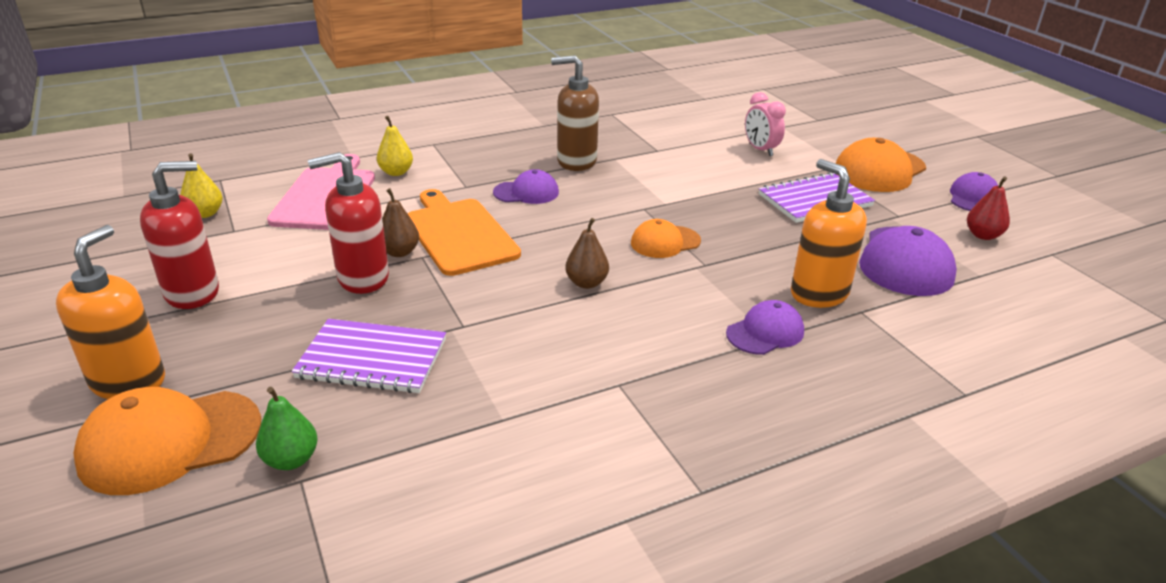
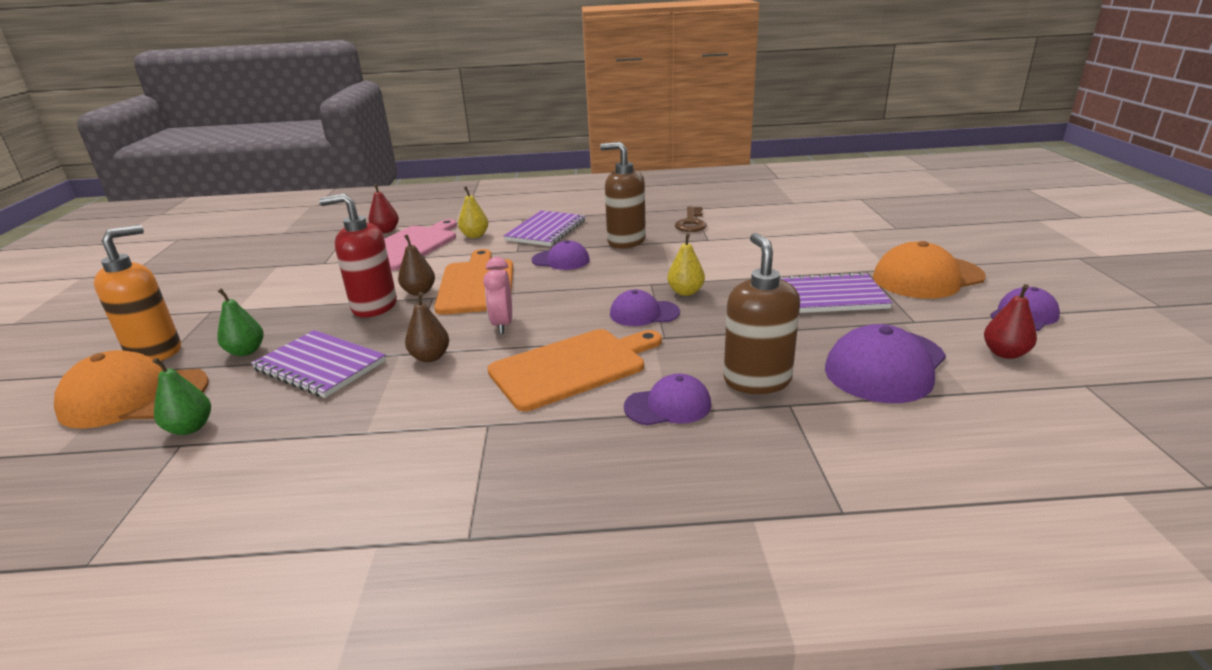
camera: 25 degrees right, 5 degrees down
red soap dispenser [140,161,219,309] -> none
yellow pear [180,153,223,218] -> yellow pear moved to [667,233,705,296]
brown pear [565,218,609,289] -> brown pear moved to [405,292,449,362]
orange cap [631,219,701,258] -> purple cap [610,290,680,326]
pink clock [745,92,786,156] -> pink clock moved to [483,257,512,334]
orange soap dispenser [791,159,867,308] -> brown soap dispenser [724,233,800,394]
none -> green pear [217,289,264,356]
none -> red pear [368,183,399,233]
none -> orange cutting board [488,329,662,411]
none -> purple notebook [503,210,585,246]
none -> brown key [675,206,707,232]

